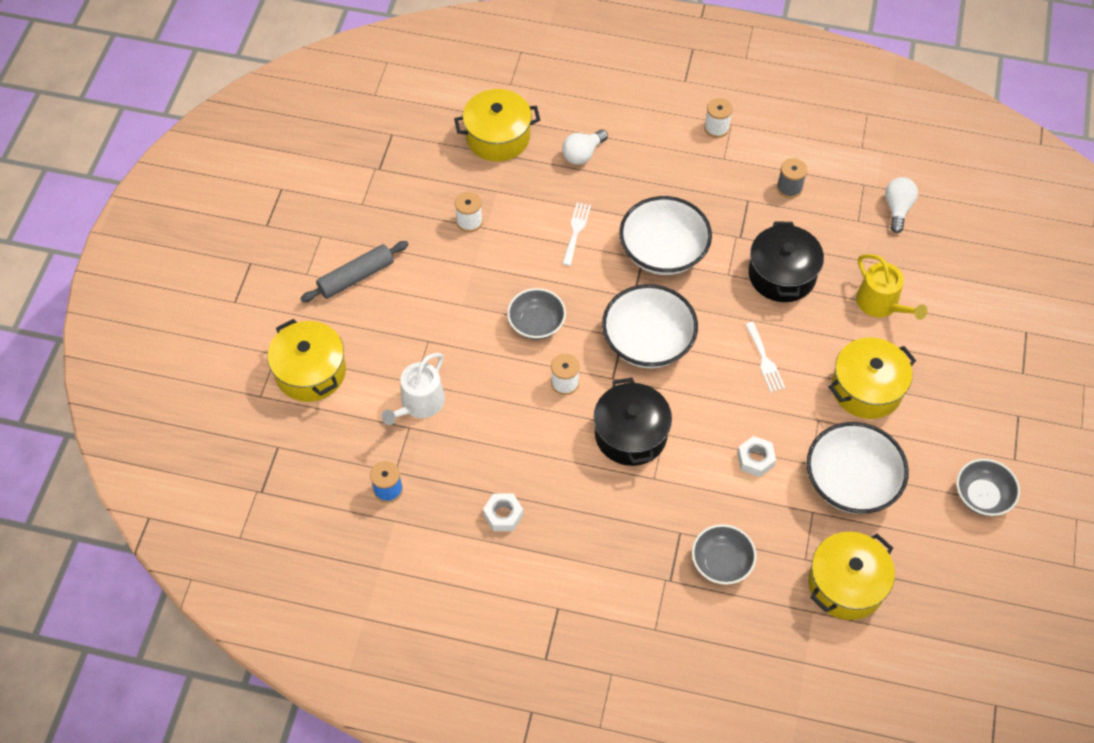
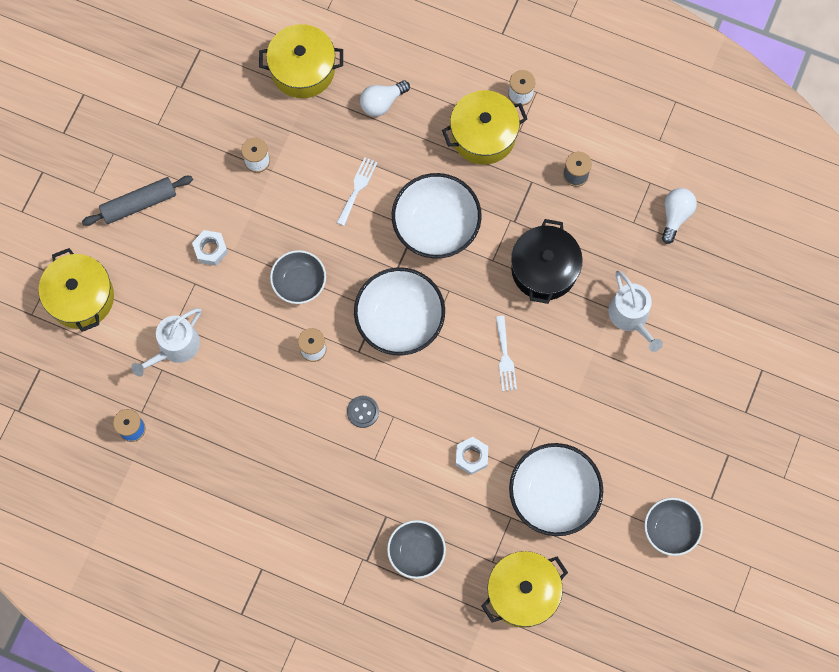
camera: 10 degrees right, 15 degrees up
white nut [483,493,523,531] -> white nut moved to [192,230,228,266]
black pot [594,378,672,466] -> grey button [347,396,379,428]
yellow pot [829,338,916,419] -> yellow pot moved to [442,90,527,165]
yellow watering can [856,254,927,320] -> white watering can [608,271,663,352]

